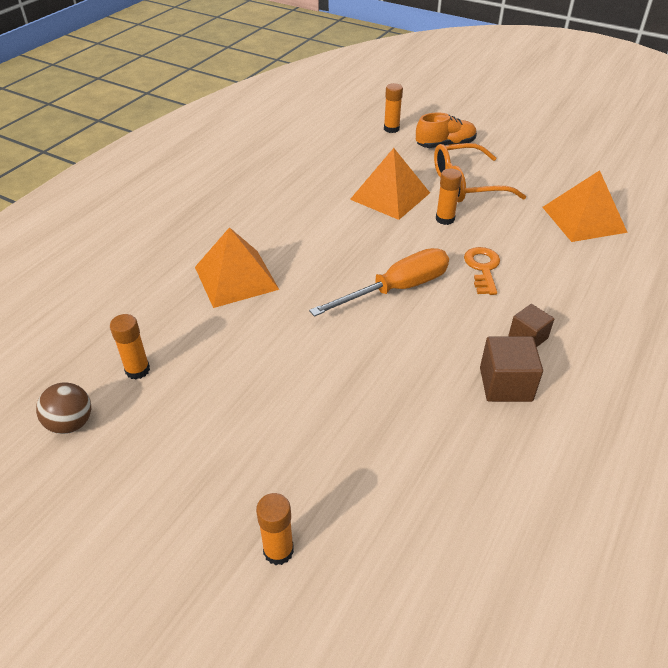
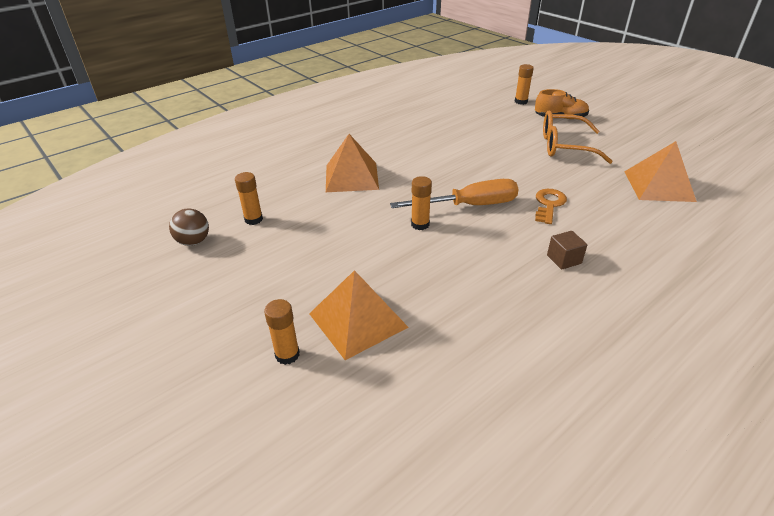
camera: 20 degrees right, 5 degrees down
orange pyramid [350,148,430,220] -> orange pyramid moved to [309,270,409,360]
orange glue stick [436,168,462,225] -> orange glue stick moved to [411,176,432,230]
brown cube [480,337,543,402] -> none

